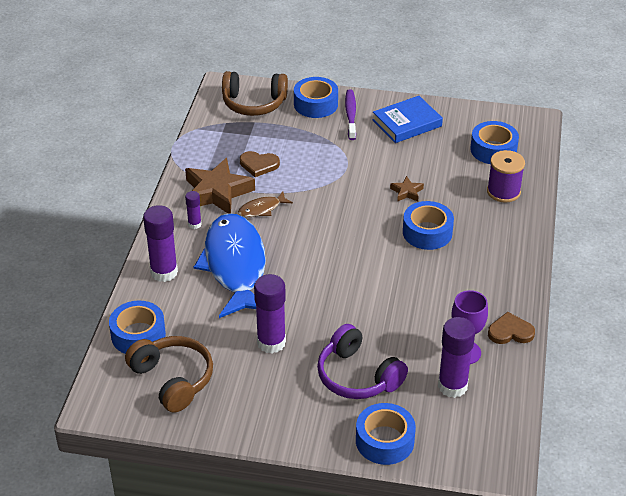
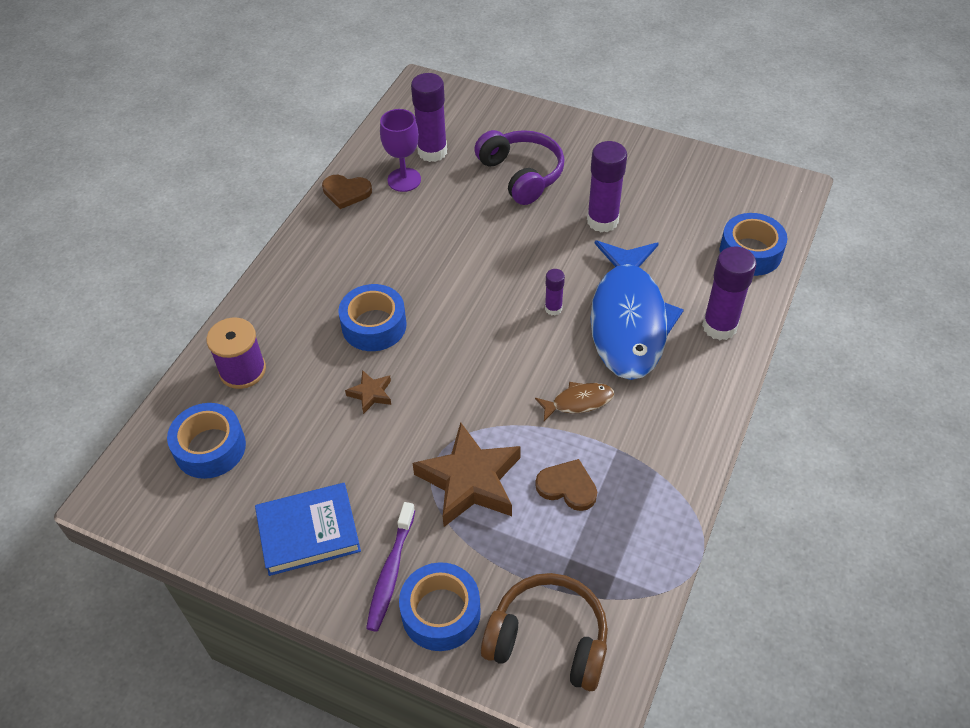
camera: 165 degrees left, 10 degrees up
brown headphones [125,336,213,413] -> none
brown star [185,158,255,214] -> brown star moved to [413,422,521,527]
purple glue stick [185,191,202,229] -> purple glue stick moved to [545,269,565,315]
blue tape [356,403,416,465] -> none

